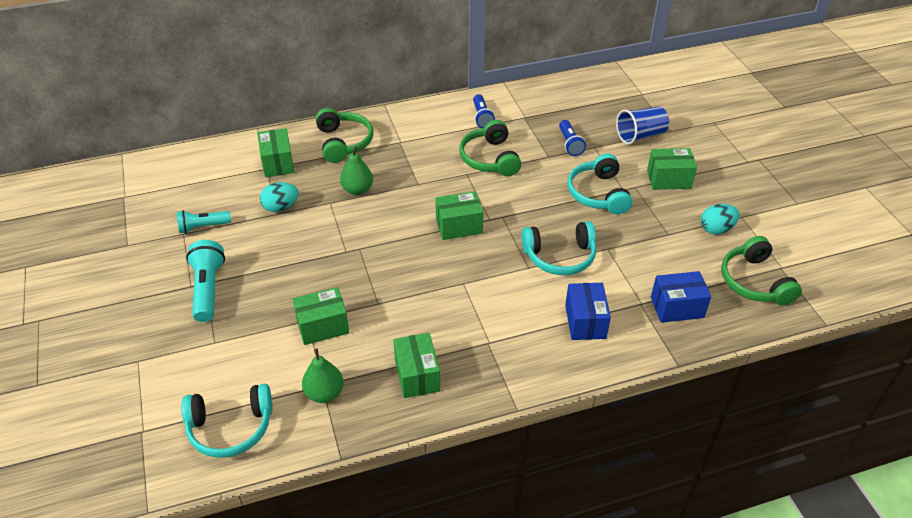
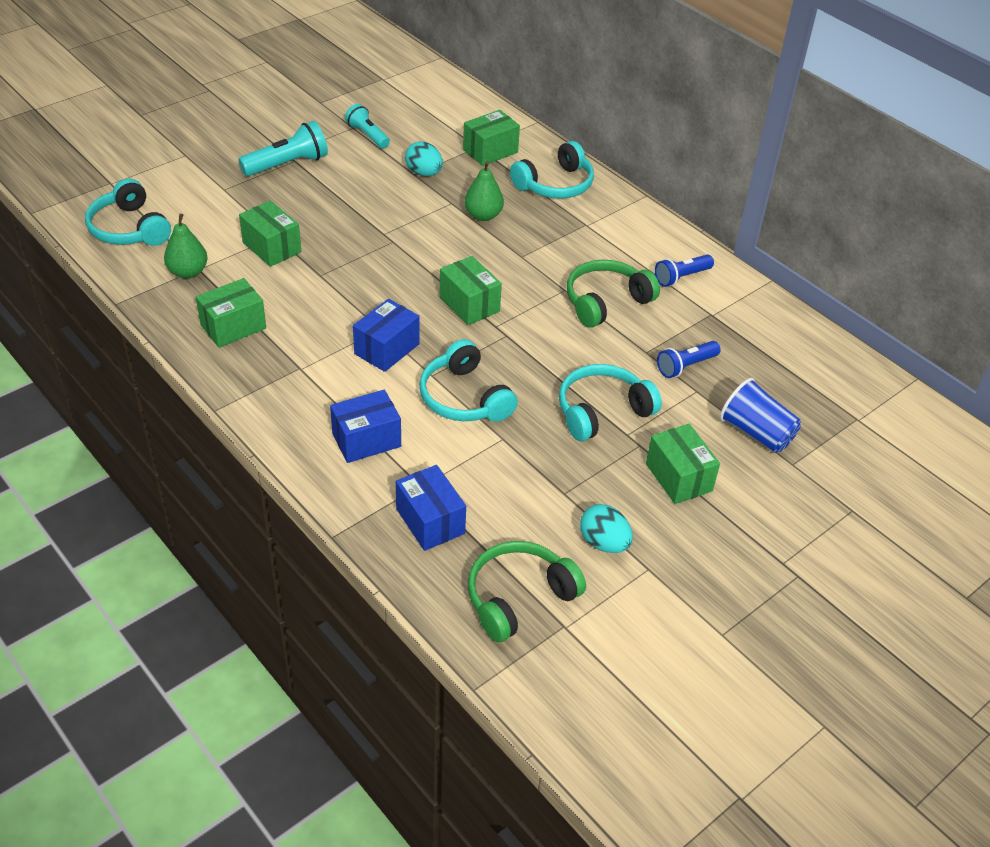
camera: 65 degrees right, 0 degrees up
green headphones [315,108,373,163] -> turquoise headphones [510,141,594,199]
none -> blue box [353,299,420,372]

